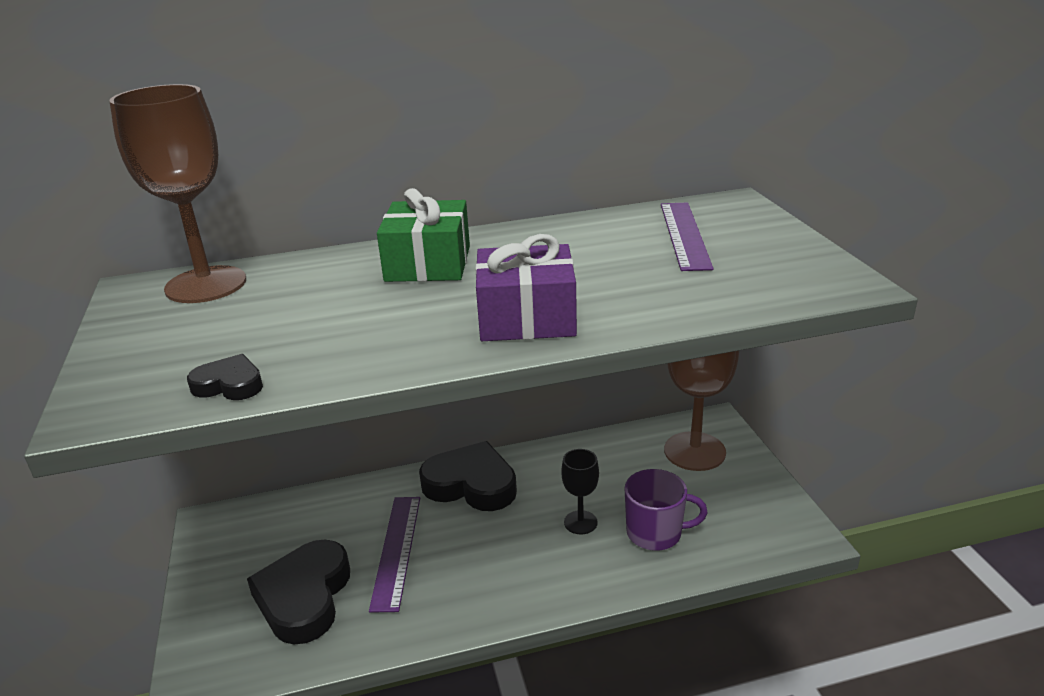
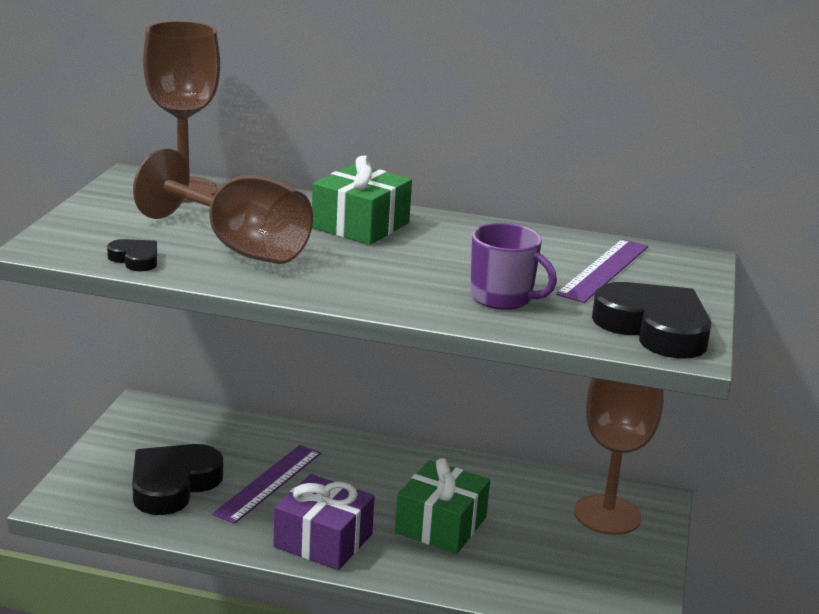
camera: 25 degrees right, 5 degrees down
black heart [419,441,517,511] -> black heart moved to [592,282,711,359]
purple gift [475,234,577,341] -> purple gift moved to [274,474,375,570]
black goblet [561,449,599,535] -> green gift [395,458,490,554]
purple mug [625,469,708,551] -> purple mug moved to [470,223,557,310]
none -> brown goblet [133,148,313,264]

